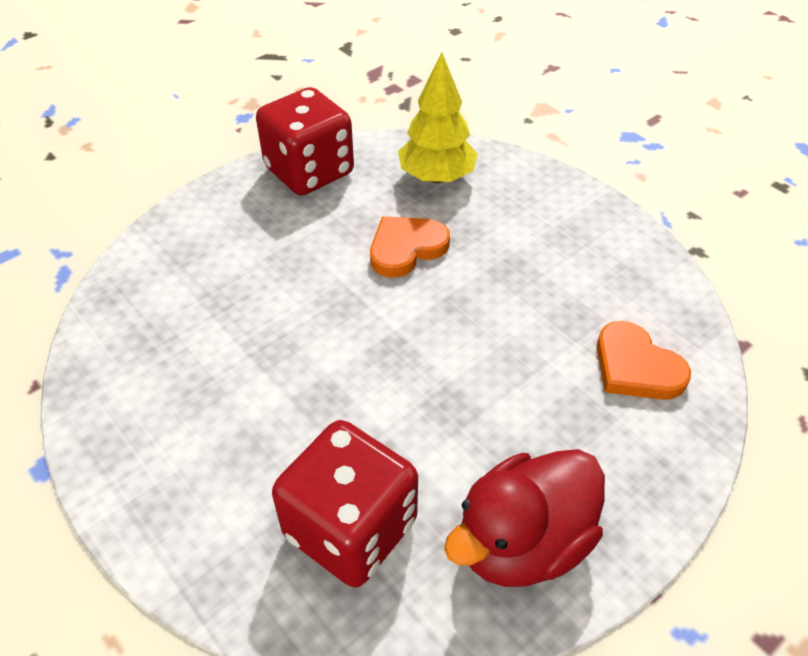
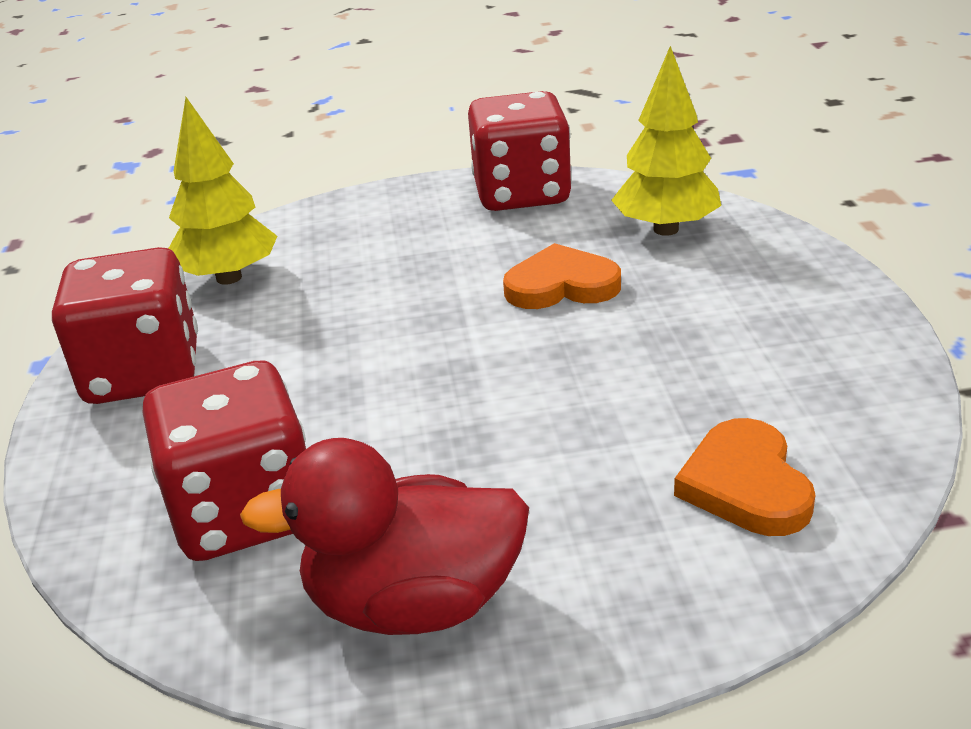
camera: 35 degrees right, 15 degrees down
none -> red dice [52,247,198,404]
none -> yellow tree [168,97,277,285]

